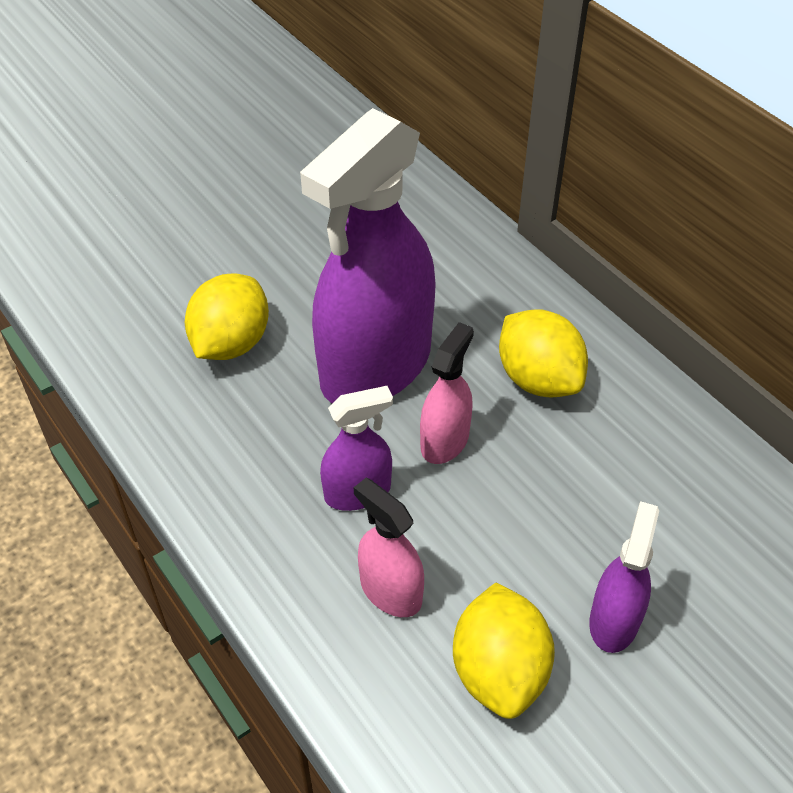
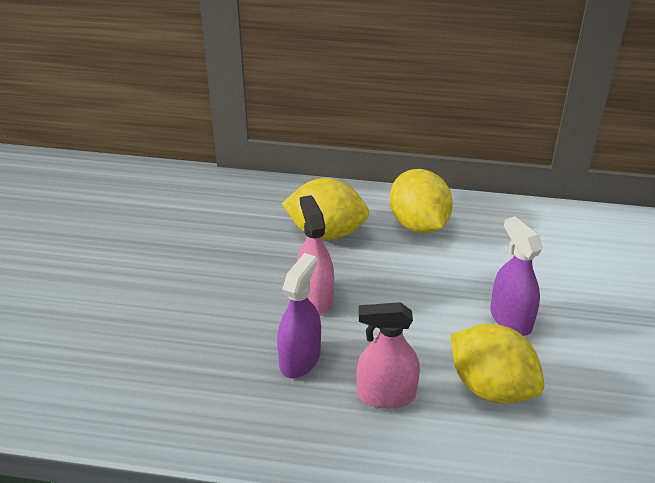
camera: 45 degrees left, 10 degrees down
yellow lemon [185,273,269,360] -> yellow lemon moved to [390,169,453,233]
purple spray bottle [300,108,436,404] -> none

